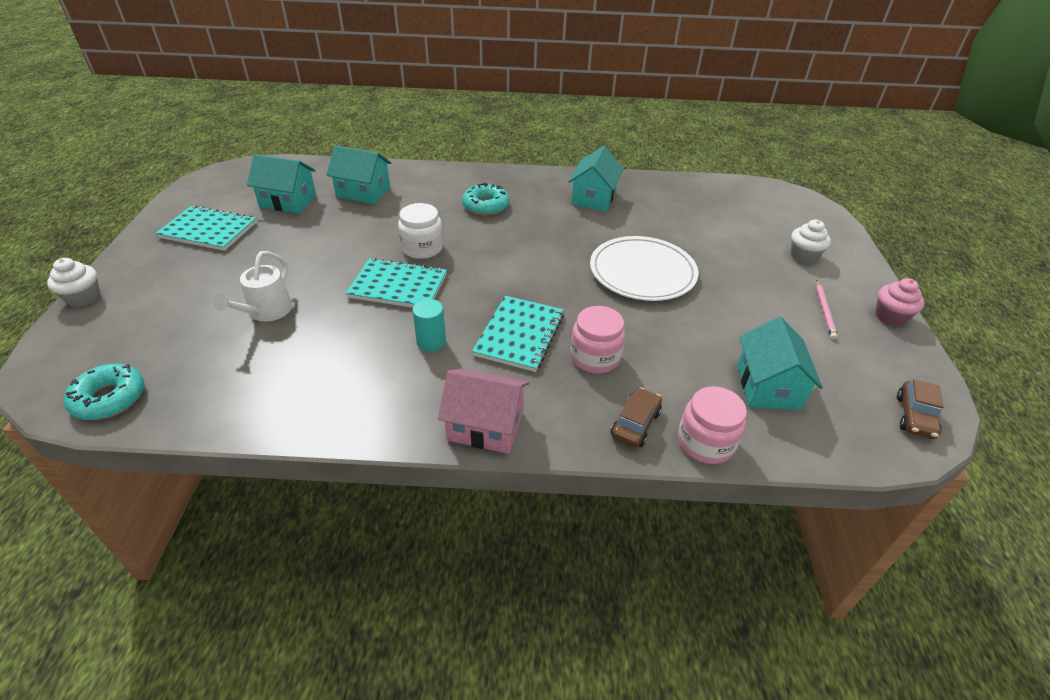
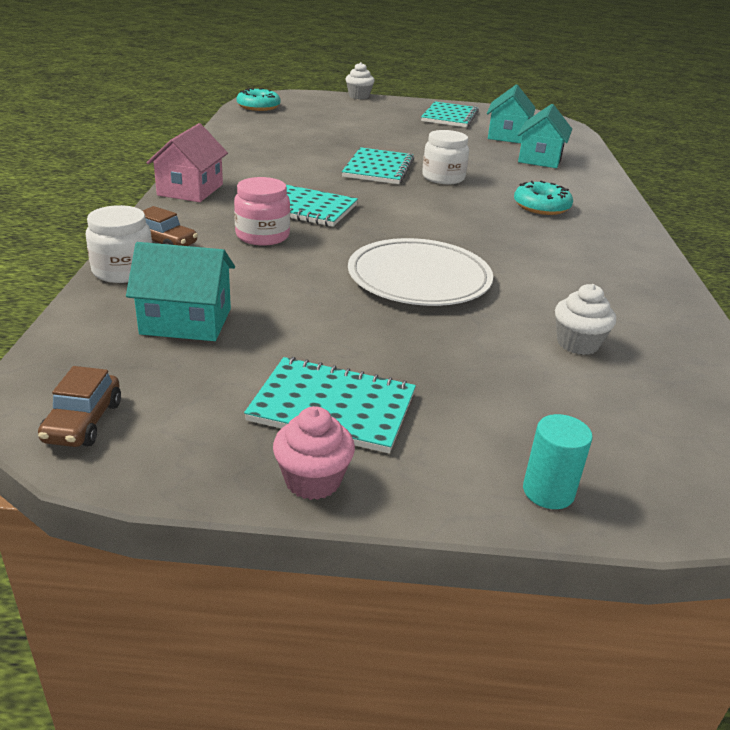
camera: 90 degrees right, 10 degrees down
white watering can [214,251,293,322] -> none
turquoise cylinder [412,299,446,352] -> turquoise cylinder moved to [523,414,593,509]
turquoise house [568,146,624,211] -> none
pink jar [678,386,747,464] -> white jar [86,205,152,283]
white cupcake [791,220,831,264] -> white cupcake moved to [555,284,616,355]
pink pencil [816,281,838,340] -> turquoise notebook [244,357,416,453]
brown car [897,379,944,439] -> brown car turned 105 degrees counterclockwise [38,366,121,447]

